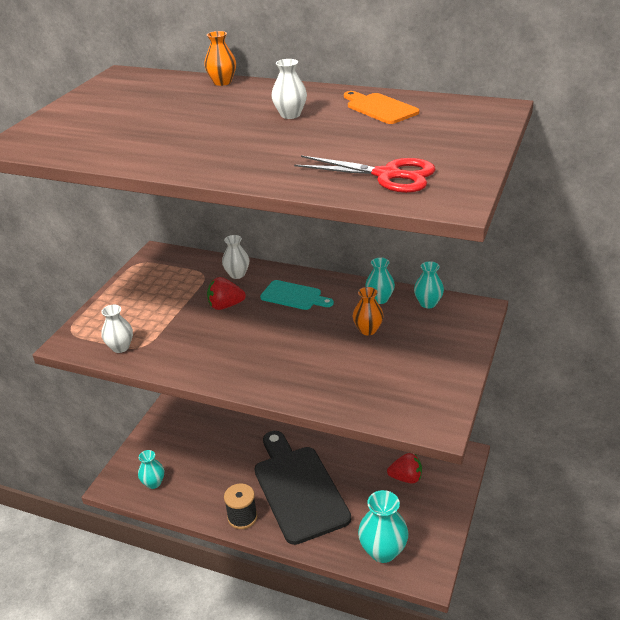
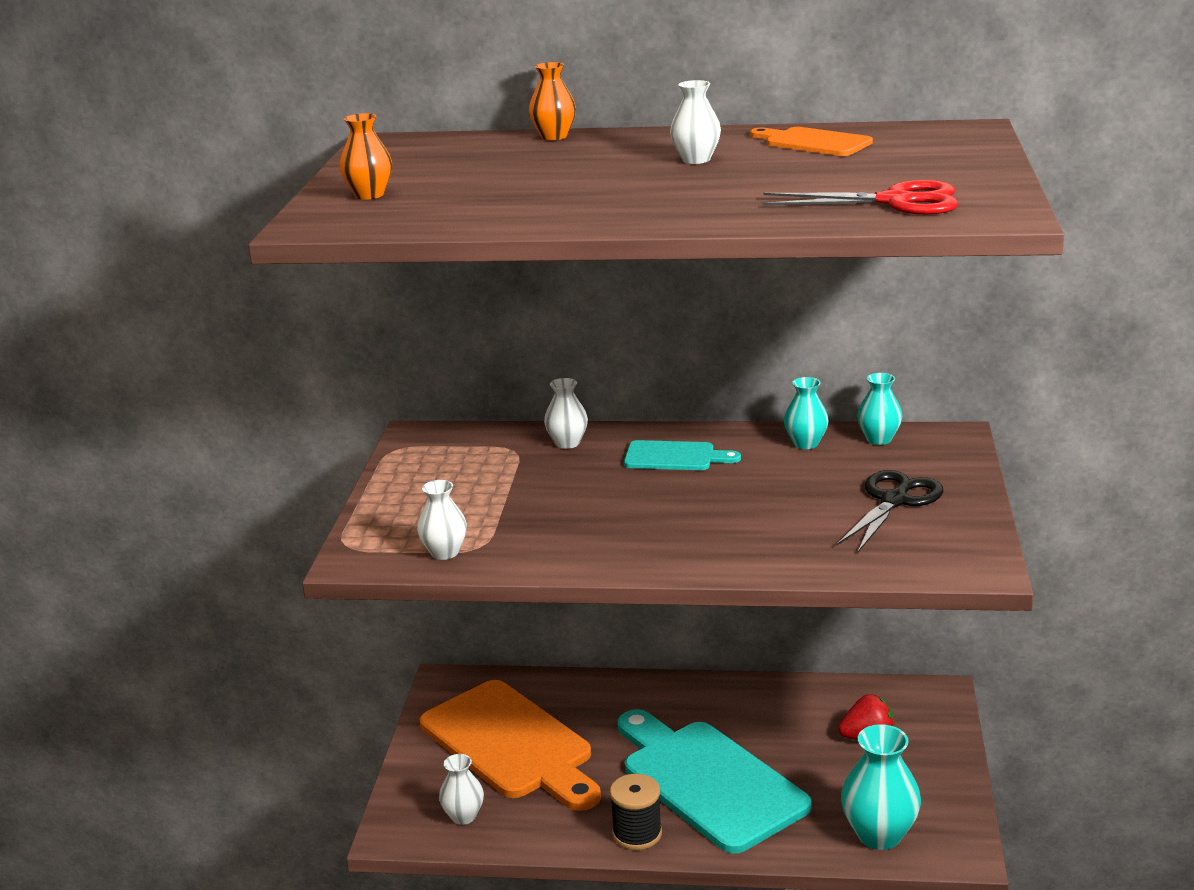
camera: 15 degrees left, 10 degrees down
turquoise vase [138,450,164,489] -> white vase [439,754,484,825]
red strawberry [207,277,246,310] -> none
black cutting board [254,431,351,545] -> turquoise cutting board [618,709,812,854]
orange vase [352,287,384,335] -> orange vase moved to [340,113,392,200]
none -> orange cutting board [420,680,601,811]
none -> black scissors [837,470,943,552]

